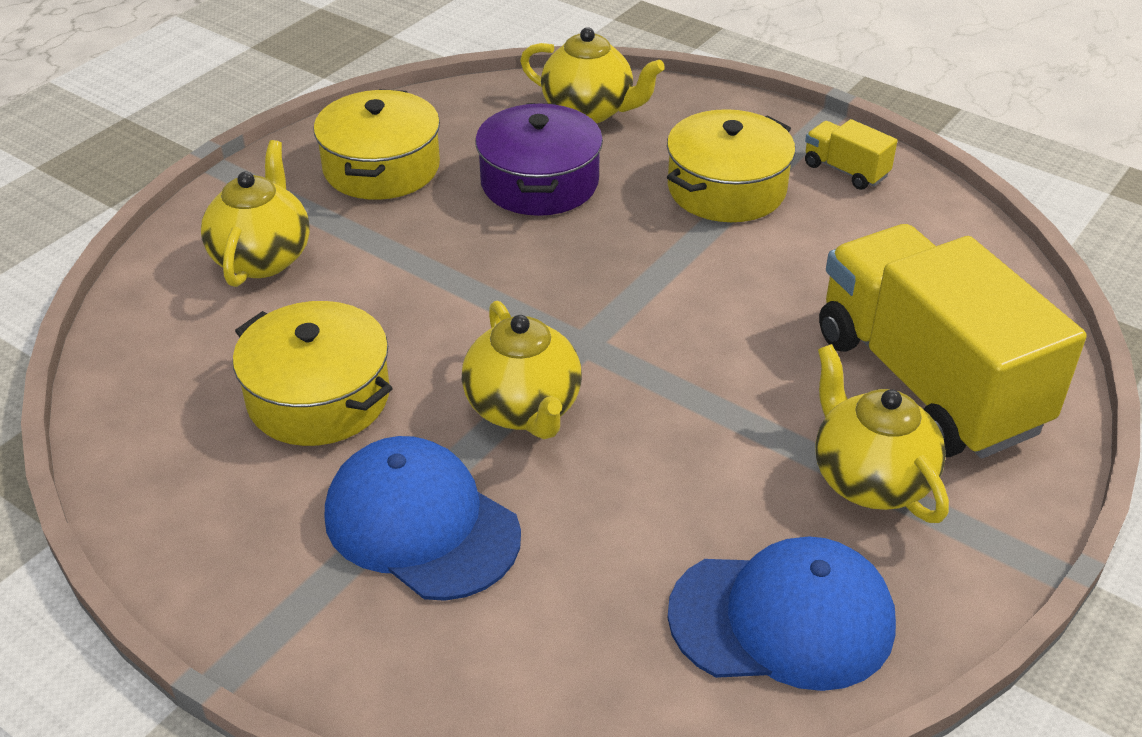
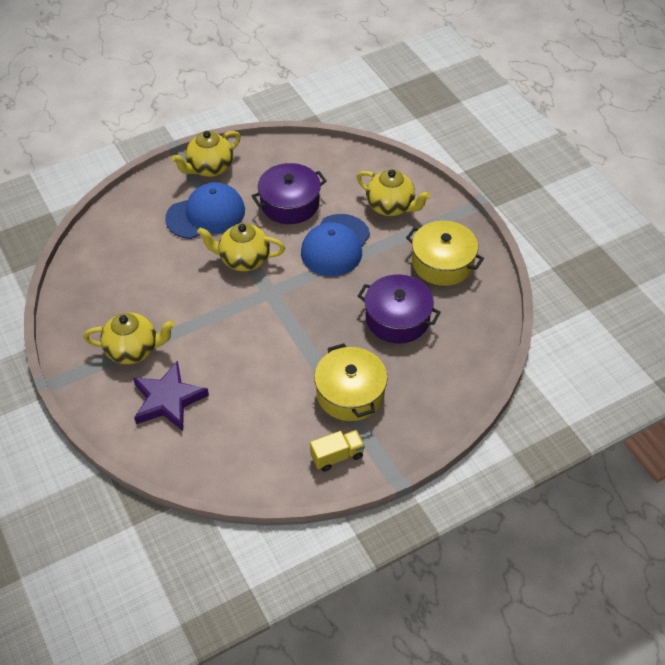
camera: 115 degrees right, 10 degrees up
yellow pot [233,301,393,446] -> purple pot [252,163,327,224]
yellow teapot [520,27,665,123] -> yellow teapot moved to [171,131,241,177]
blue cap [667,537,896,691] -> blue cap moved to [301,214,370,276]
yellow truck [819,224,1086,458] -> purple star [133,361,209,431]

